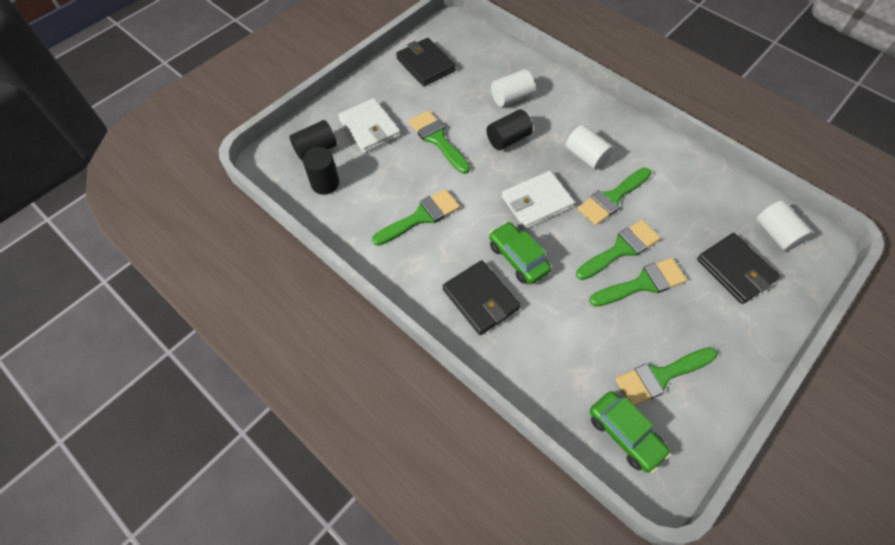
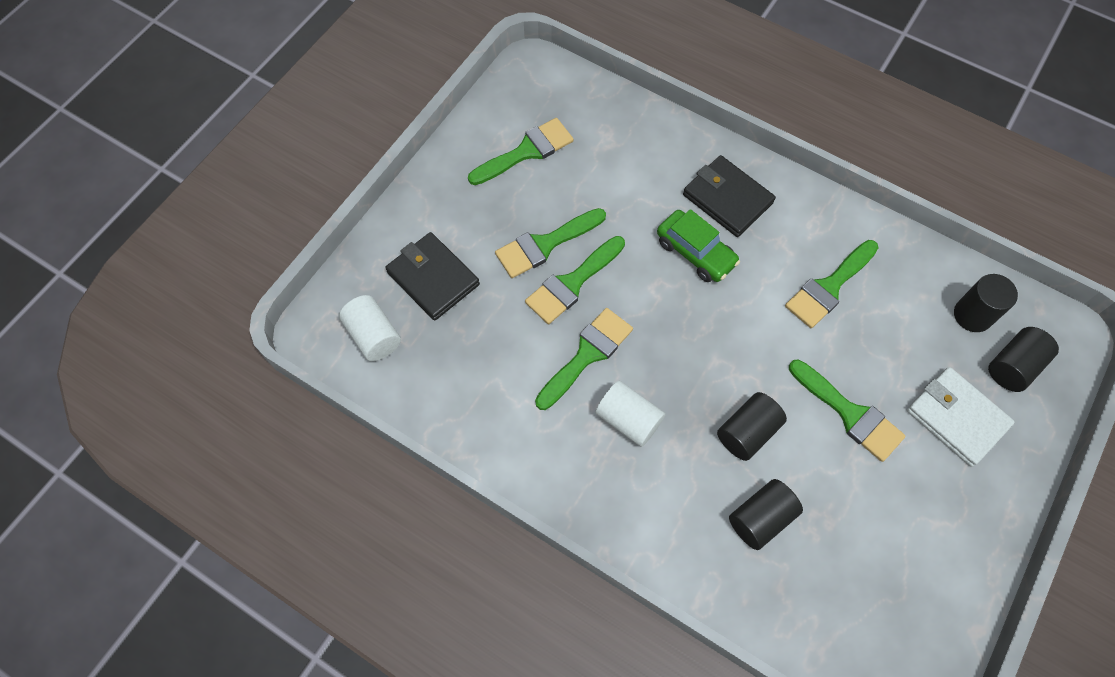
camera: 170 degrees right, 5 degrees up
black wallet [396,38,456,86] -> none
white cylinder [491,69,535,107] -> black cylinder [729,479,803,550]
white wallet [502,171,575,229] -> none
green car [590,391,671,473] -> none

